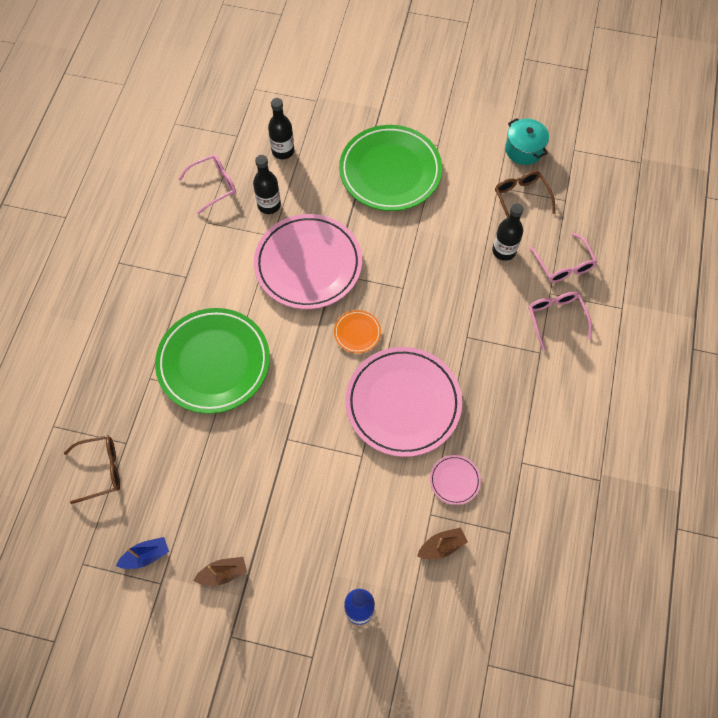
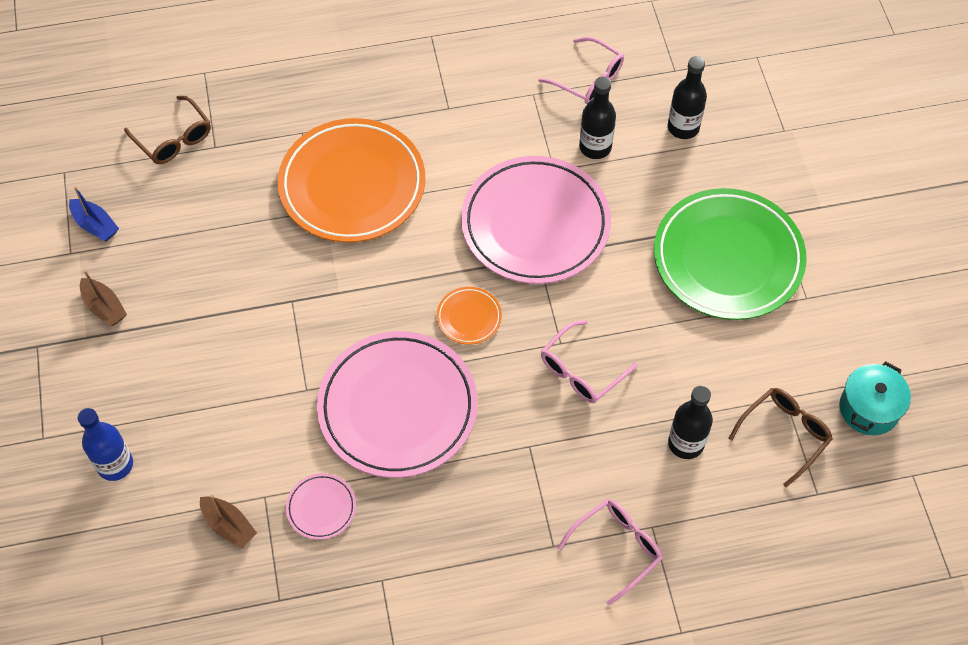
camera: 65 degrees right, 5 degrees down
green plate [155,308,270,414] -> orange plate [278,118,426,243]
pink glasses [530,233,597,283] -> pink glasses moved to [541,320,638,403]

